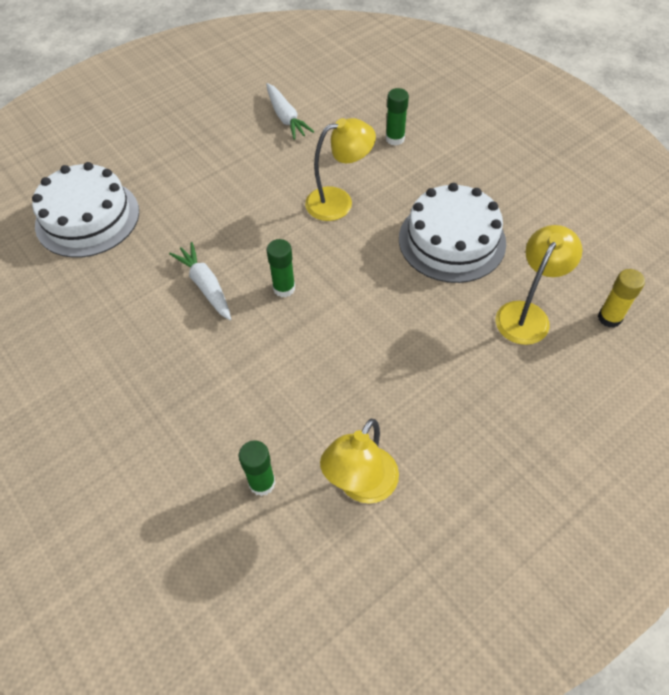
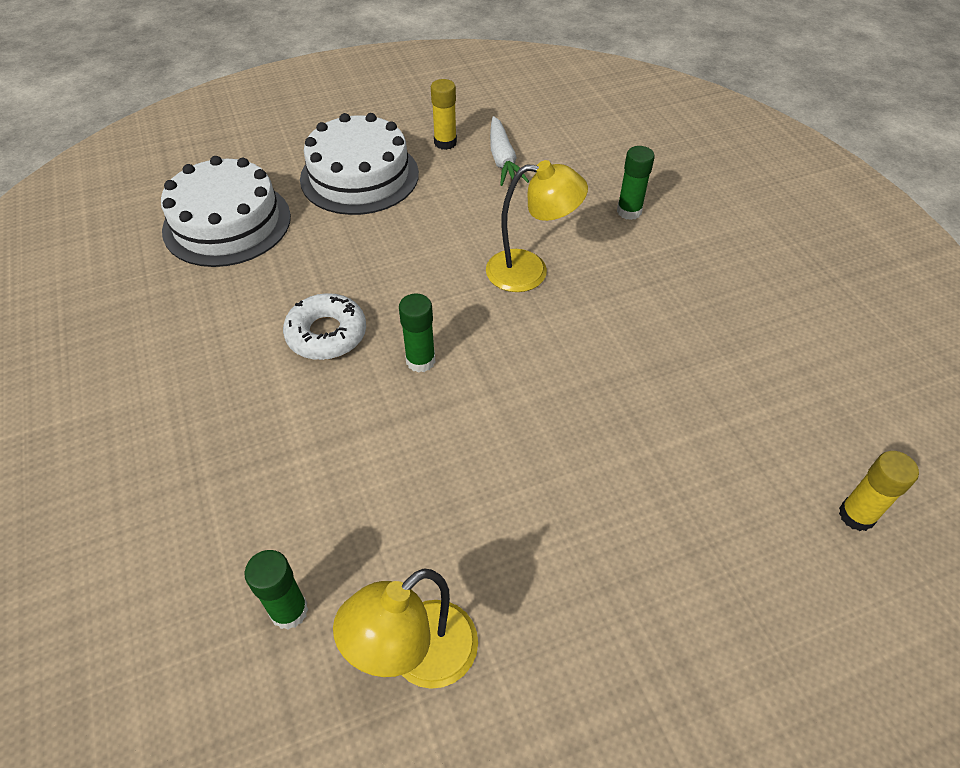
camera: 15 degrees right, 5 degrees down
white carrot [169,242,231,320] -> white donut [283,293,366,360]
white cake [399,183,506,283] -> white cake moved to [300,113,419,215]
yellow lamp [495,225,582,345] -> none
none -> yellow glue stick [431,79,457,150]

